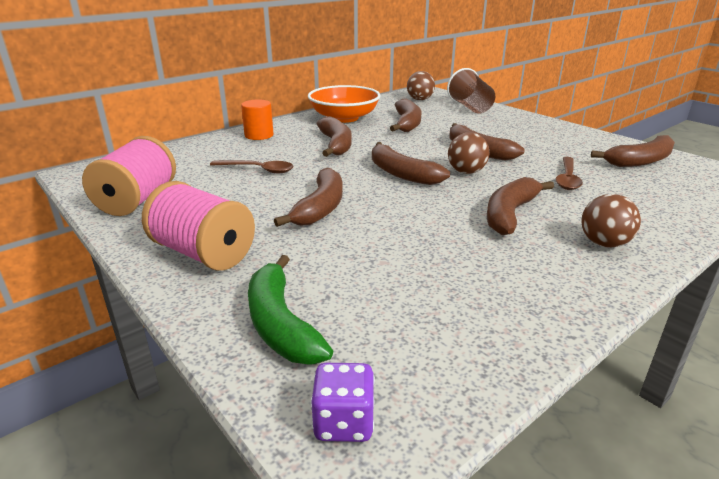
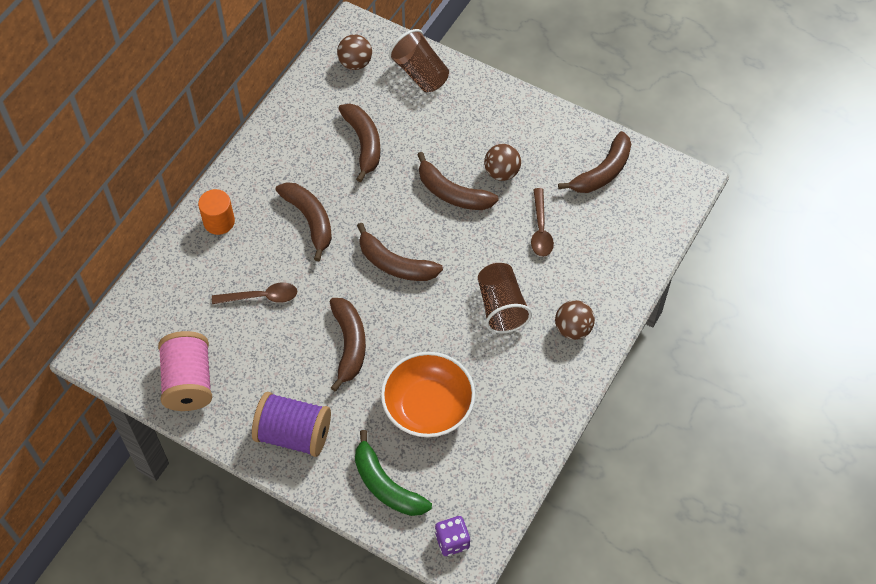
camera: 20 degrees left, 30 degrees up
pink spool [142,181,255,271] -> purple spool [252,392,331,457]
orange bowl [308,85,380,123] -> orange bowl moved to [381,352,475,437]
brown ball [448,133,490,174] -> brown ball moved to [484,144,521,181]
brown banana [487,177,554,235] -> brown cup [478,263,532,334]

